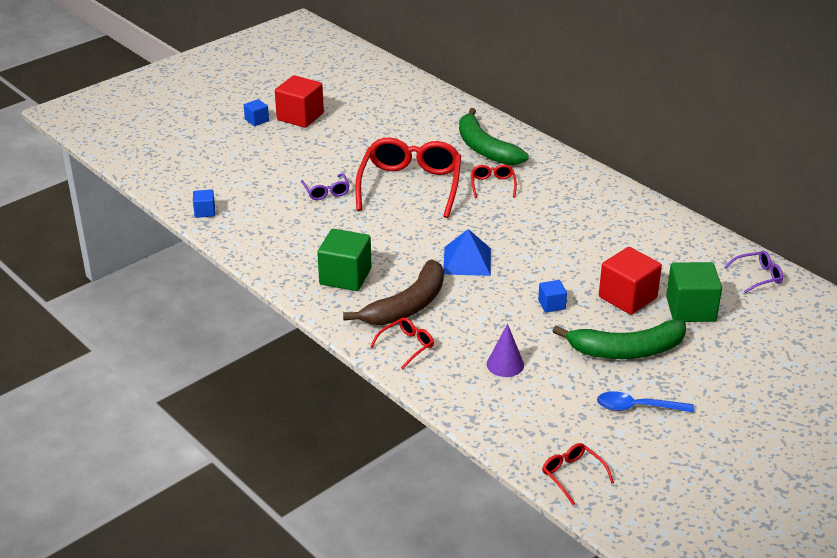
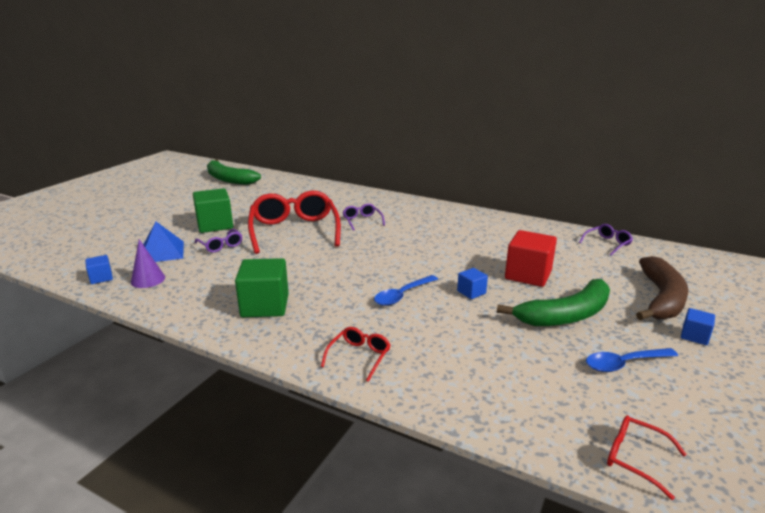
camera: 20 degrees left, 10 degrees down
blue cube [244,99,269,126] -> blue cube moved to [681,308,715,345]
red cube [275,75,324,128] -> none
brown banana [343,259,444,325] -> brown banana moved to [636,256,689,320]
blue pyramid [443,229,491,276] -> blue pyramid moved to [143,222,184,262]
green banana [459,108,529,165] -> green banana moved to [207,159,261,185]
red glasses [472,164,517,198] -> purple glasses [343,203,385,231]
purple cone [487,324,524,377] -> purple cone moved to [131,239,165,288]
green cube [666,262,722,322] -> green cube moved to [193,188,233,233]
none -> blue spoon [374,275,438,306]

